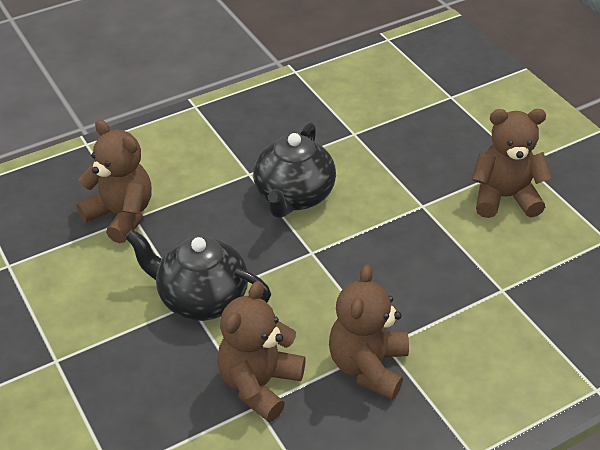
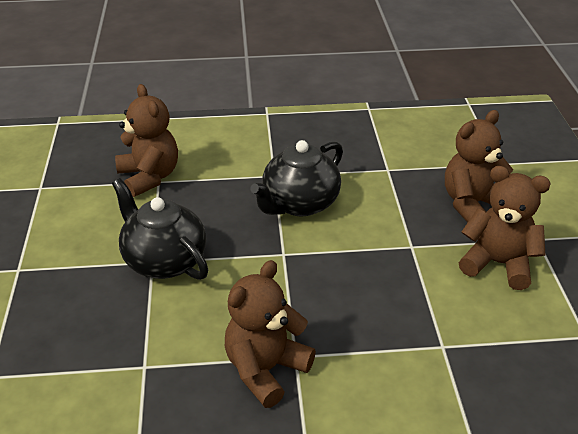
camera: 25 degrees right, 5 degrees down
brown teddy bear [217,281,306,422] -> brown teddy bear moved to [445,110,513,222]

